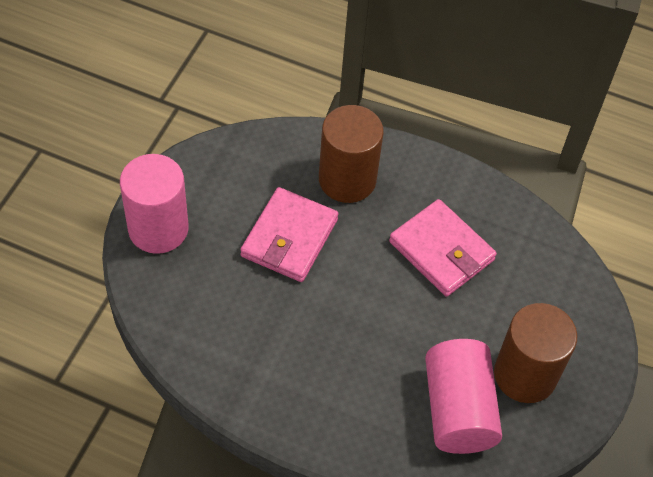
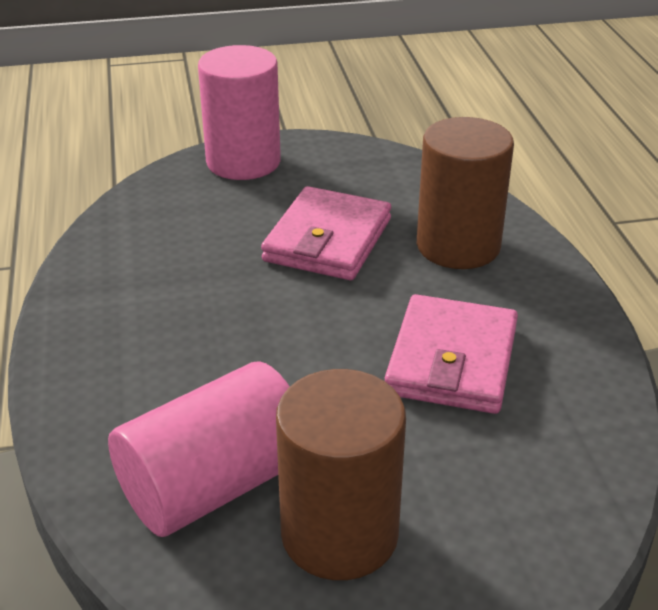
camera: 60 degrees right, 20 degrees down
pink wallet [240,187,338,282] -> pink wallet turned 60 degrees counterclockwise [261,186,391,280]

